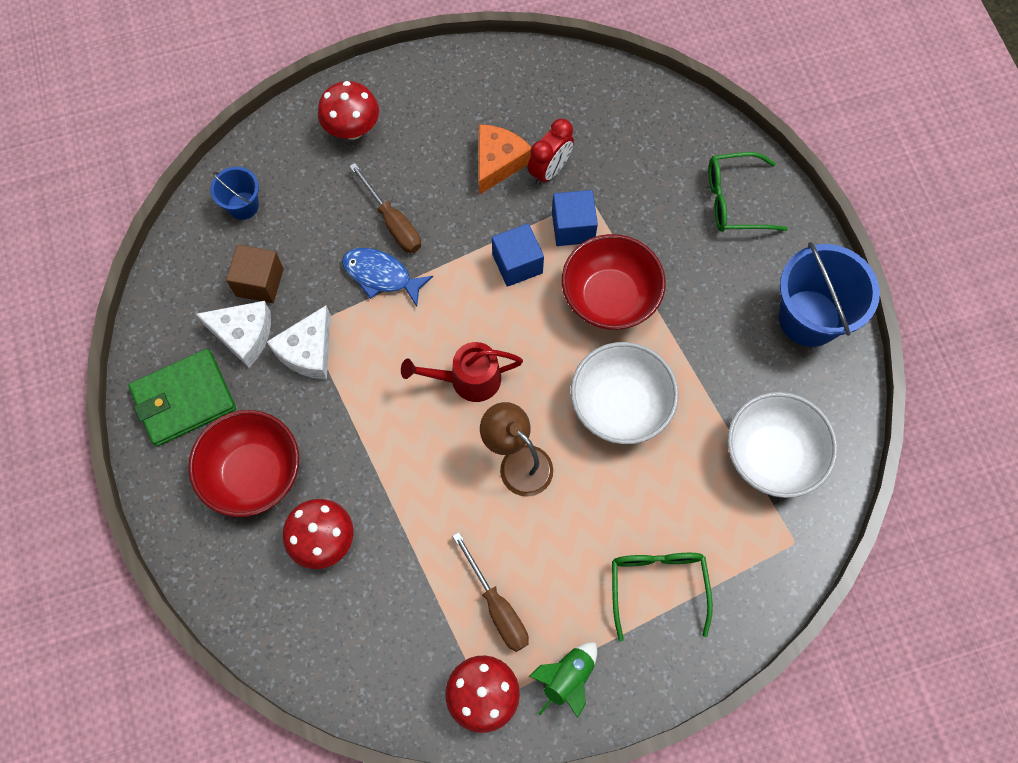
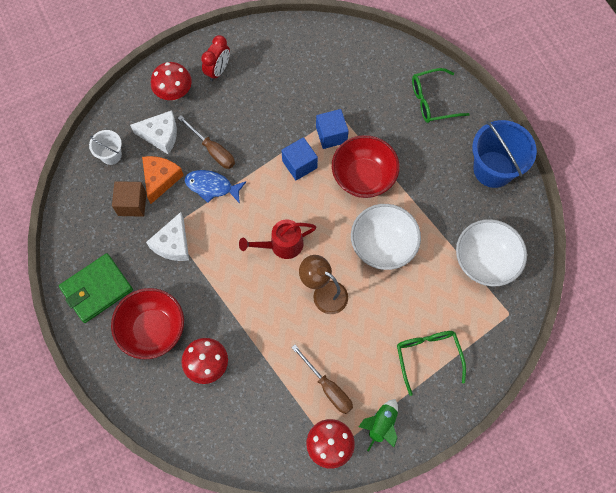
camera: 10 degrees left, 0 degrees up
white cheese [196,301,271,368] -> white cheese moved to [130,110,177,154]
blue bucket [210,167,259,220] -> white bucket [89,130,122,165]
orange cheese [479,124,531,195] -> orange cheese moved to [142,156,184,204]
red clock [527,119,574,185] -> red clock moved to [201,35,230,81]

